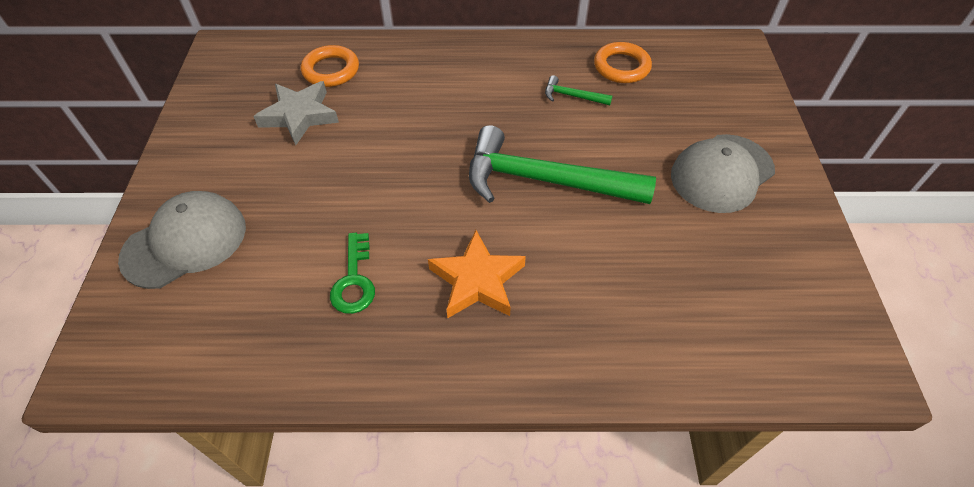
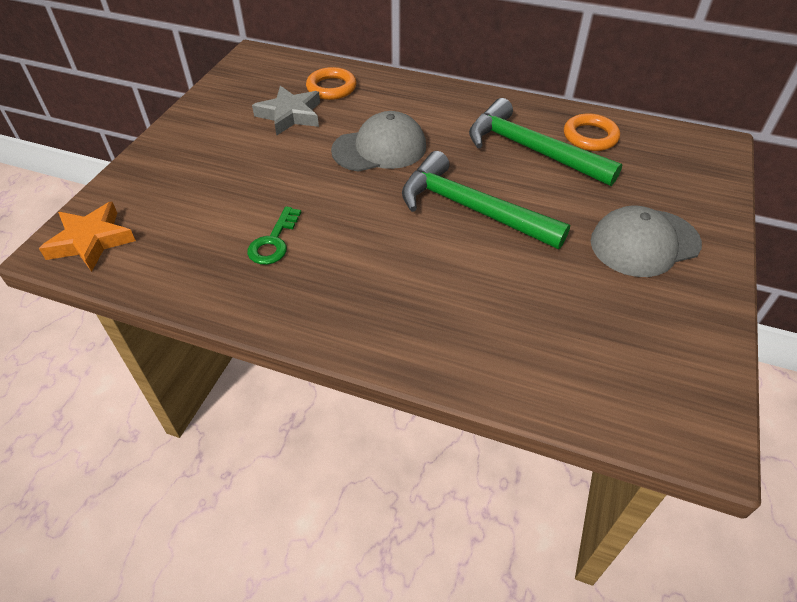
camera: 20 degrees right, 5 degrees down
grey cap [118,191,246,289] -> grey cap moved to [331,111,426,172]
orange star [428,230,526,318] -> orange star moved to [39,202,136,272]
green hammer [545,75,612,105] -> green hammer [469,98,623,186], size x2.43

